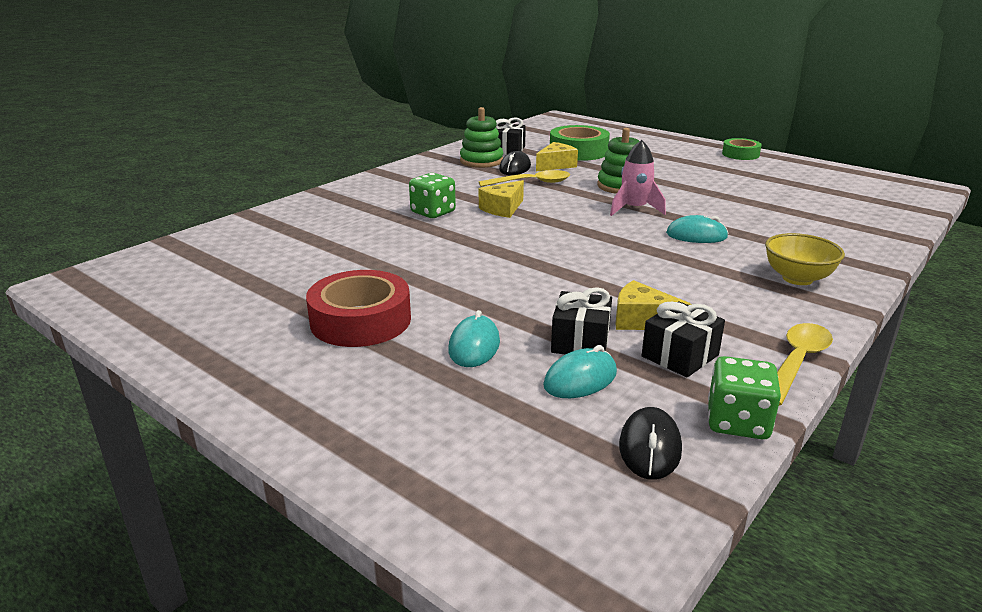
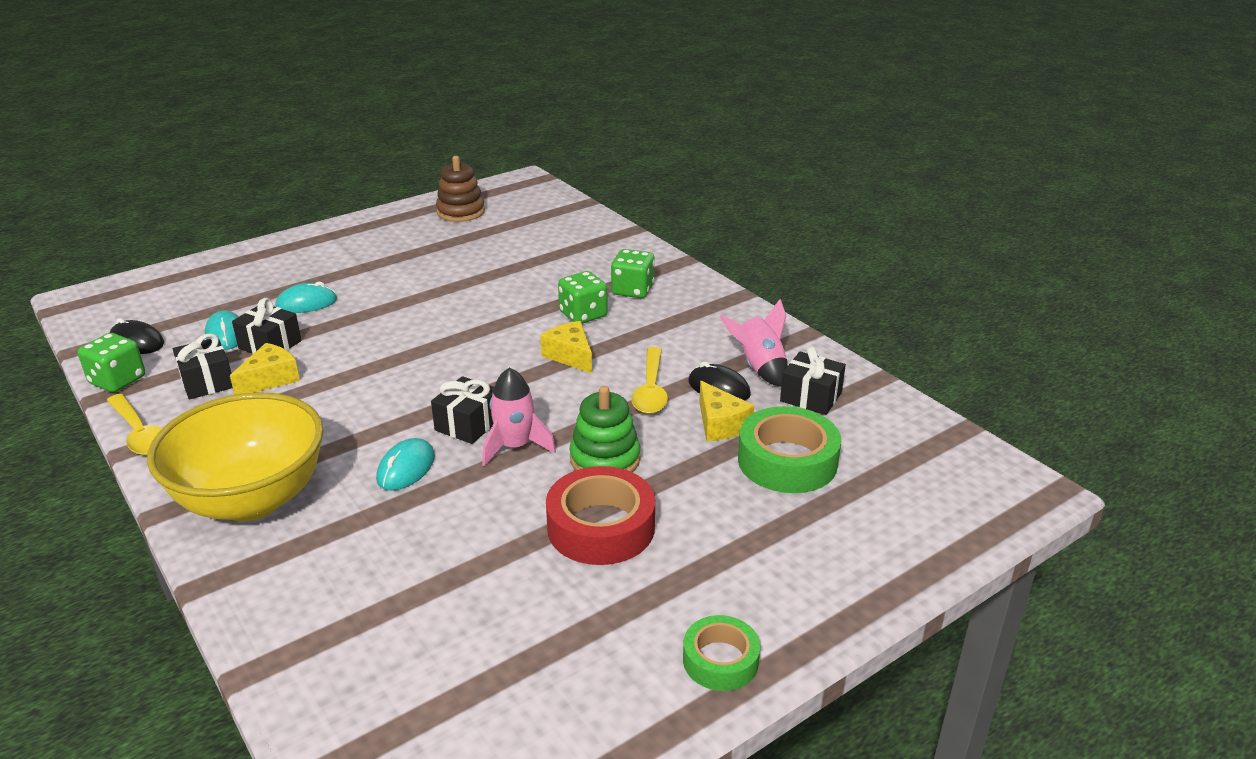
camera: 105 degrees right, 5 degrees up
red tape [306,270,411,347] -> red tape moved to [546,466,655,565]
turquoise mouse [448,310,500,367] -> turquoise mouse turned 45 degrees counterclockwise [276,282,337,313]
green stacking toy [460,107,503,168] -> pink rocket [720,299,788,387]
yellow bowl [765,233,845,285] -> yellow bowl [147,392,324,521], size x1.91
none -> black gift [431,376,494,444]
none -> brown stacking toy [436,156,485,222]
none -> green dice [611,249,655,298]

